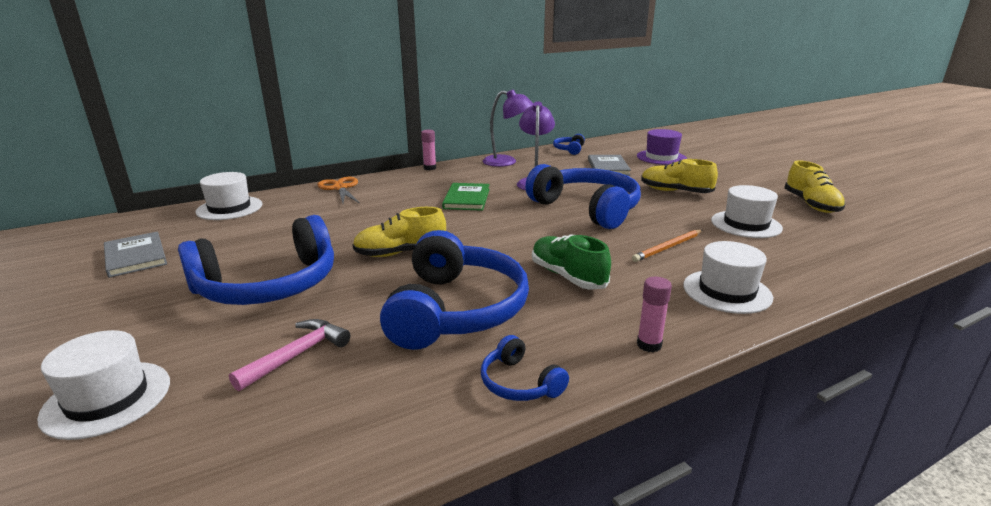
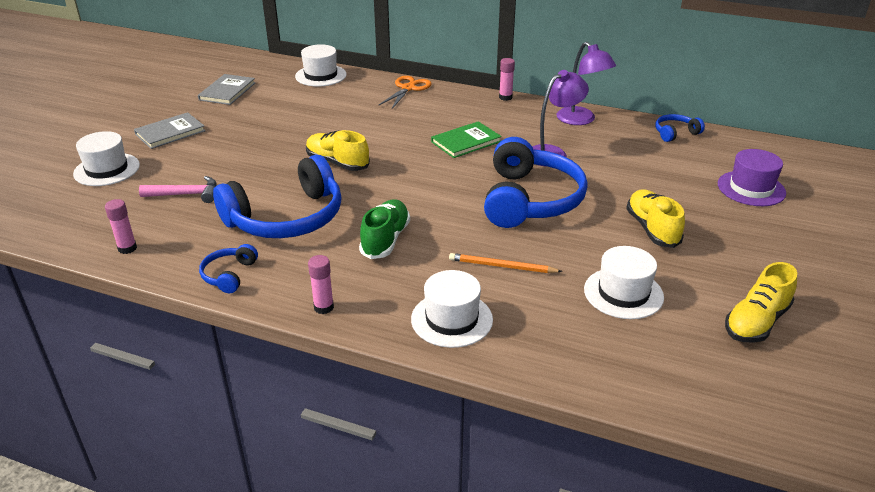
camera: 50 degrees right, 10 degrees up
blue headphones [178,215,334,305] -> none
grey book [588,155,631,175] -> grey book moved to [134,112,205,149]
none -> pink glue stick [105,199,137,254]

